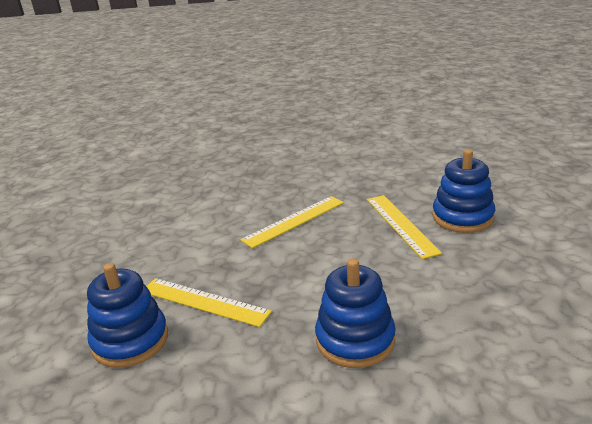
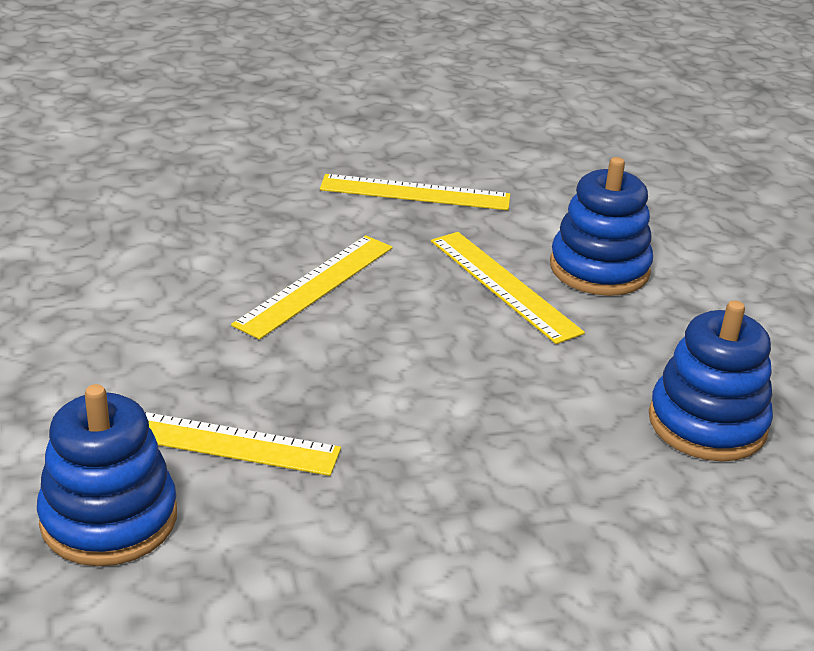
camera: 20 degrees left, 5 degrees up
blue stacking toy [315,258,396,368] -> blue stacking toy moved to [649,300,773,461]
none -> yellow ruler [320,174,510,210]

